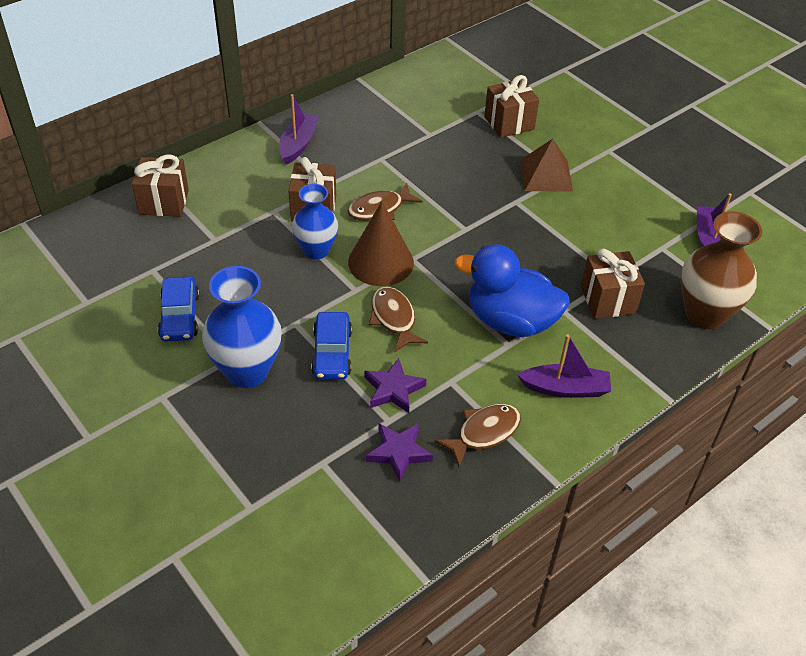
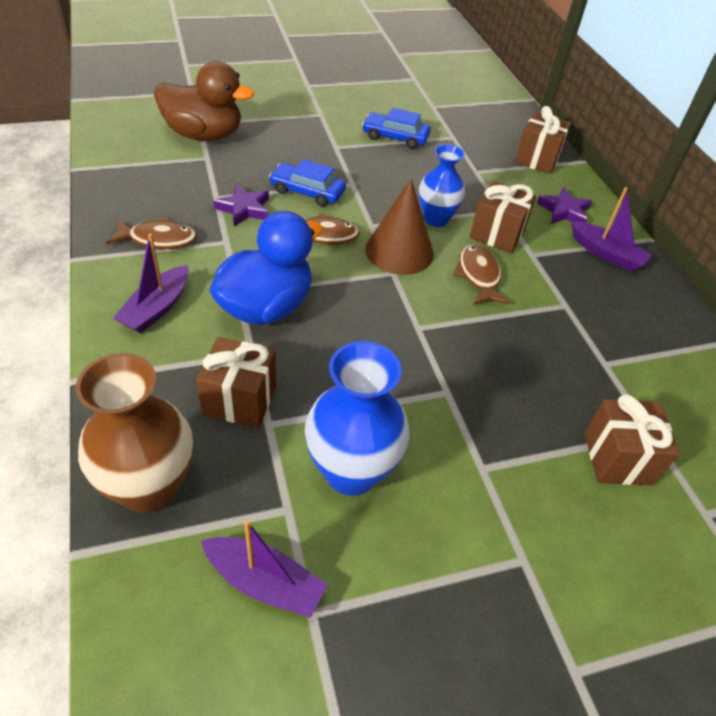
camera: 110 degrees right, 0 degrees up
blue vase [202,266,282,388] -> blue vase moved to [305,341,410,496]
purple star [366,423,433,482] -> purple star moved to [537,187,592,224]
brown fish [435,404,521,467] -> brown fish turned 75 degrees counterclockwise [106,216,197,249]
brown pyramid [520,139,573,192] -> none
none -> brown duck [154,61,254,141]

